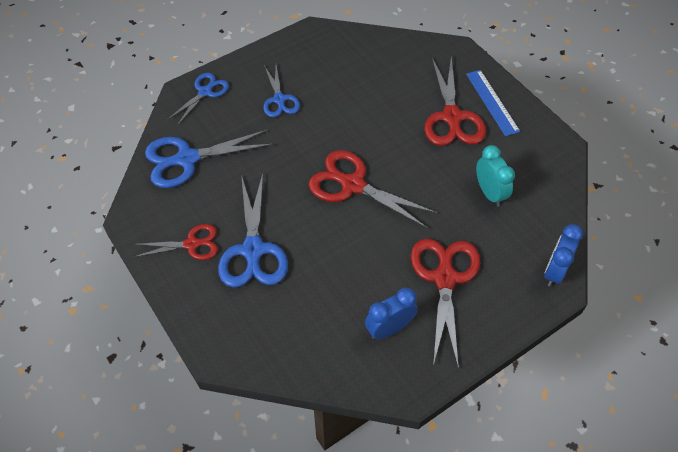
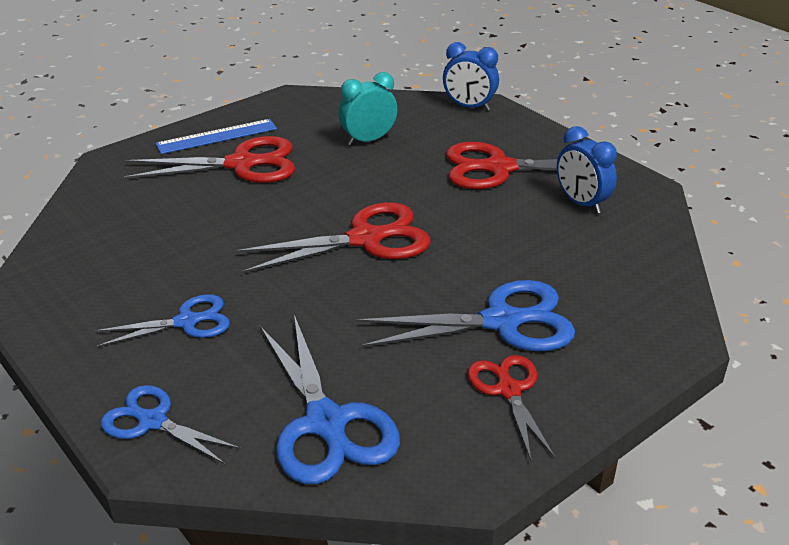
camera: 95 degrees left, 20 degrees down
red scissors [308,150,438,229] -> red scissors turned 135 degrees counterclockwise [234,202,431,273]

